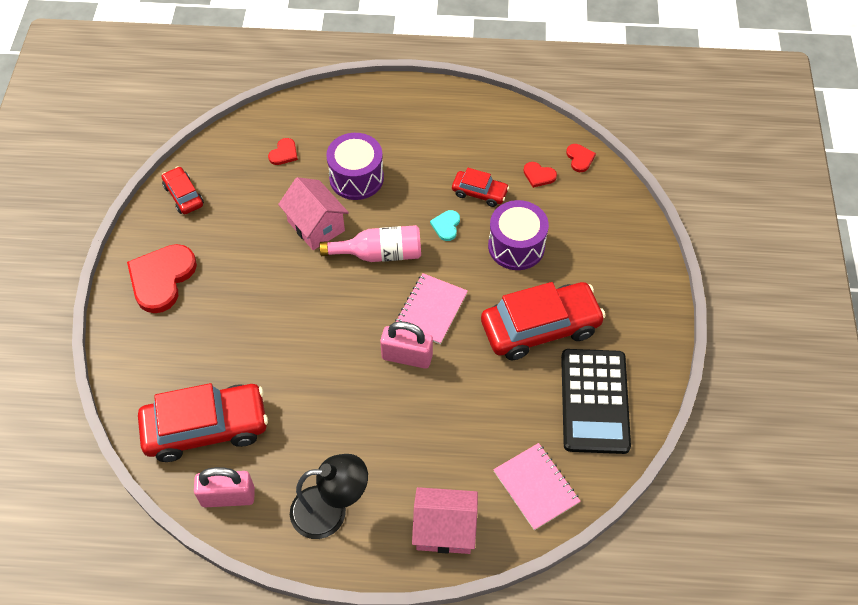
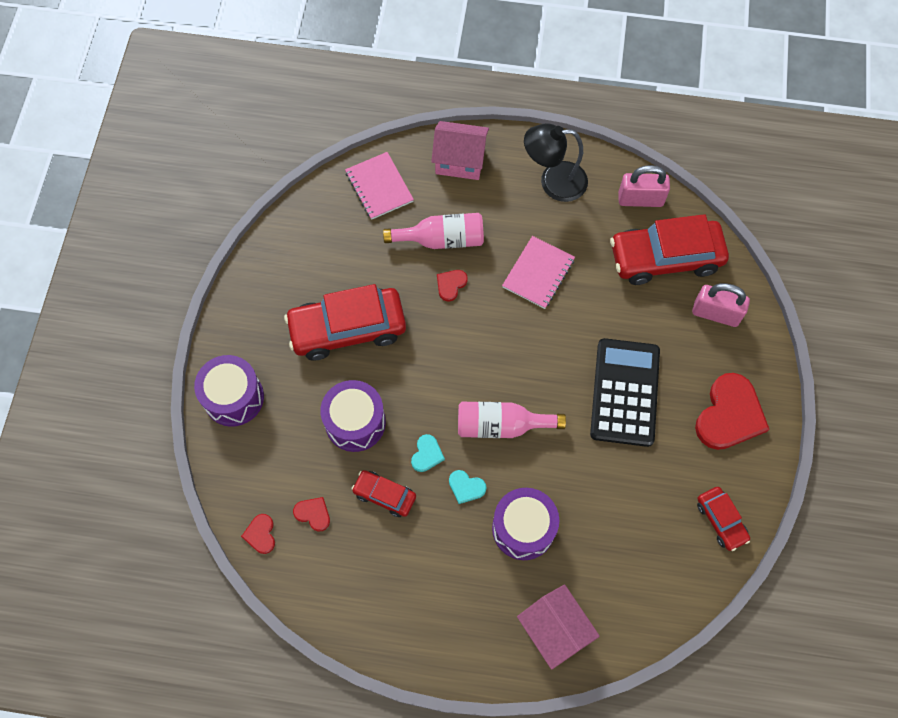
camera: 175 degrees left, 10 degrees up
red heart [268,138,298,165] -> red heart moved to [437,270,468,301]
pink house [278,177,349,250] -> pink house moved to [517,585,600,670]
pink padlock [380,321,433,369] -> pink padlock moved to [692,283,750,327]
pink notebook [395,273,468,344] -> pink notebook moved to [502,236,575,309]
black calculator [561,349,631,454] -> black calculator moved to [590,338,660,447]
none -> purple drum [194,355,264,427]
none -> pink bottle [383,213,484,249]
none -> turquoise heart [449,470,486,504]

